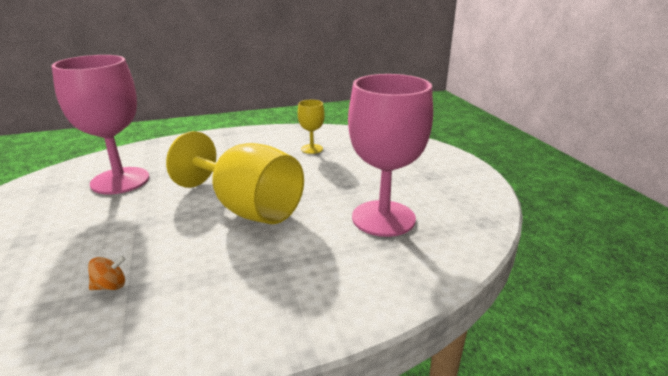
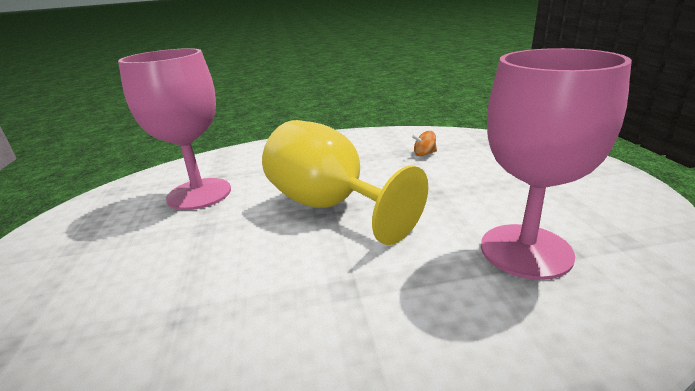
camera: 170 degrees left, 0 degrees up
yellow goblet [298,100,325,154] -> none

